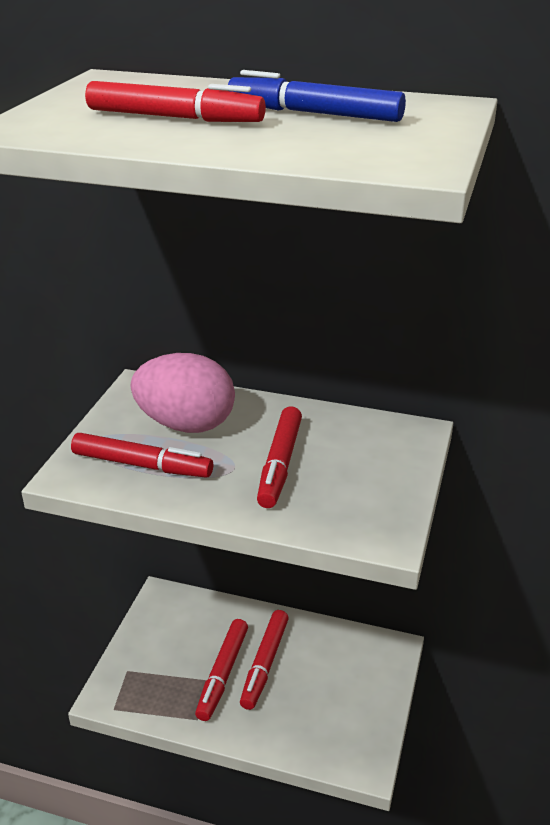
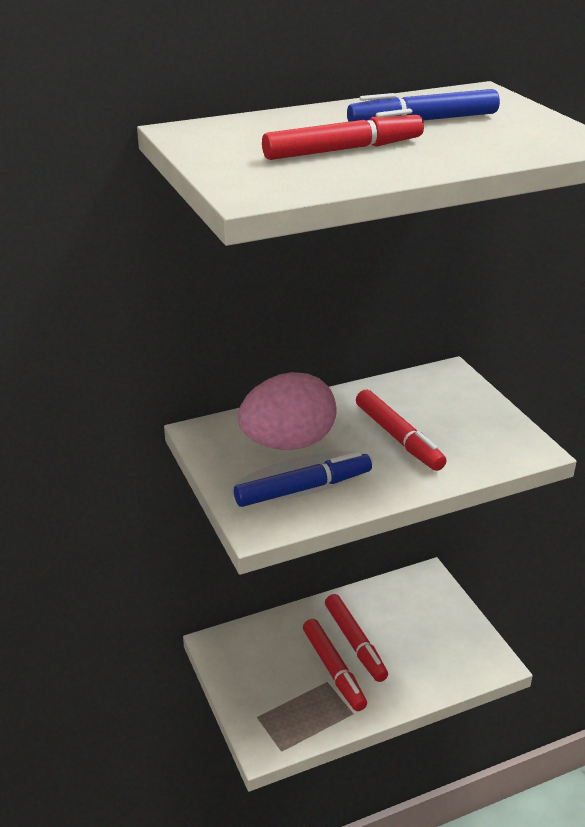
camera: 40 degrees left, 0 degrees up
red marker [71,433,213,478] -> blue marker [234,451,372,507]

